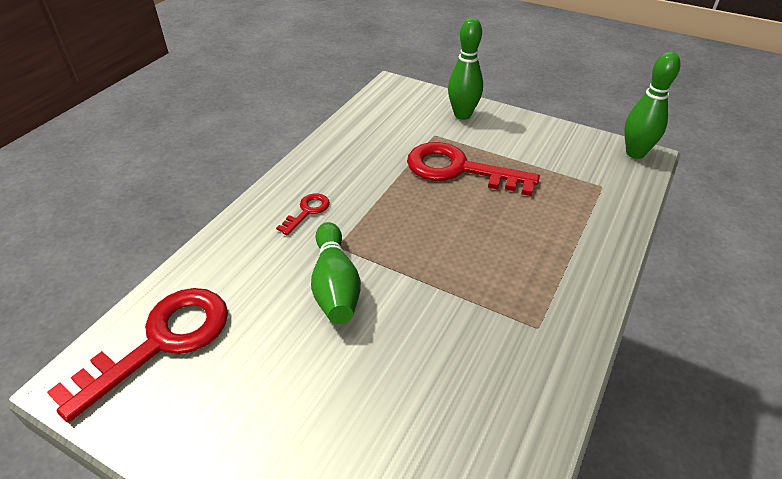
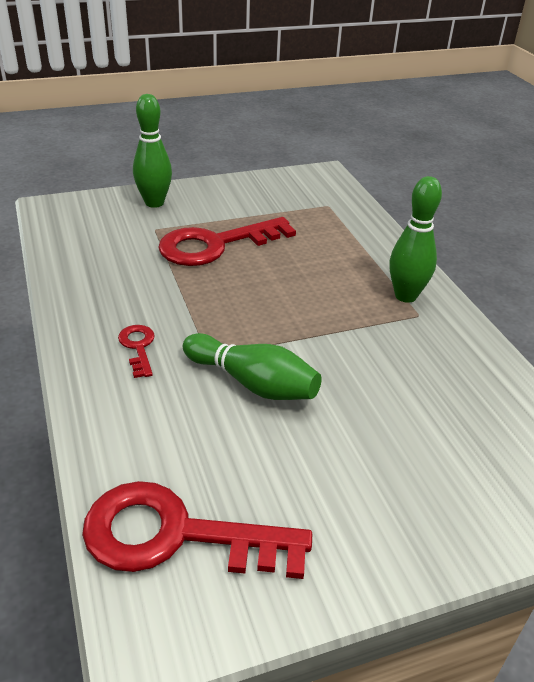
camera: 50 degrees left, 5 degrees down
red key [47,288,228,423] -> red key turned 75 degrees counterclockwise [82,481,312,579]
green bowling pin [624,52,681,159] -> green bowling pin moved to [390,176,442,303]

